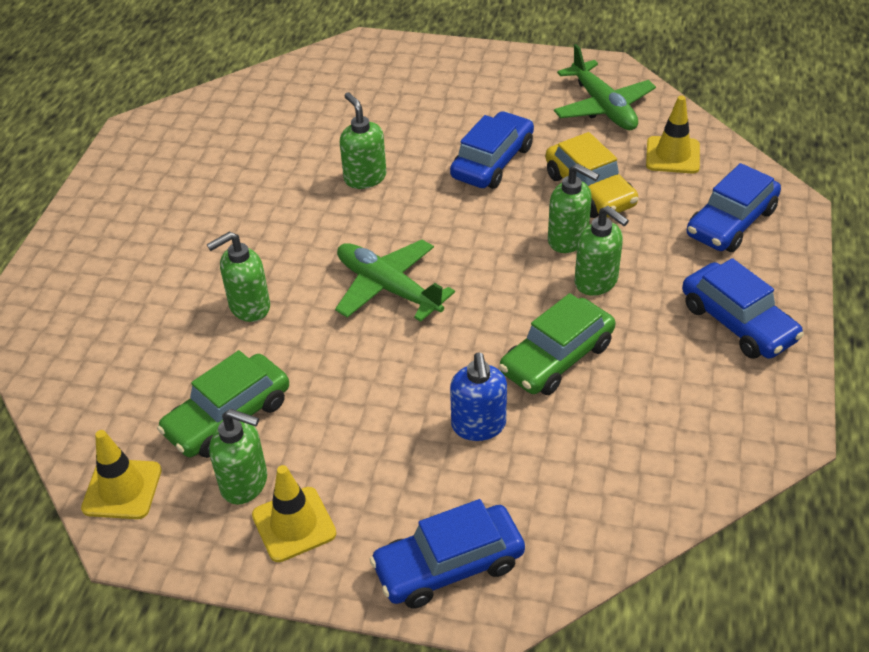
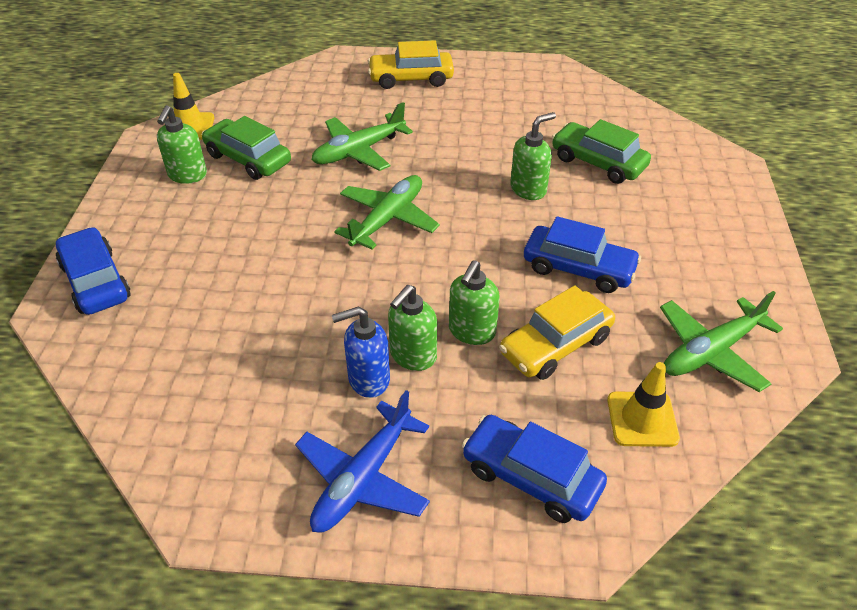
camera: 80 degrees right, 0 degrees up
green soap dispenser [207,232,270,322] -> green plane [311,102,413,171]
yellow traffic cone [252,465,336,562] -> none
blue soap dispenser [450,352,507,441] -> blue soap dispenser moved to [332,307,390,398]
green car [499,293,615,395] -> green car moved to [552,119,651,184]
blue car [682,258,804,359] -> blue plane [295,390,430,533]
none -> yellow car [368,40,454,89]

